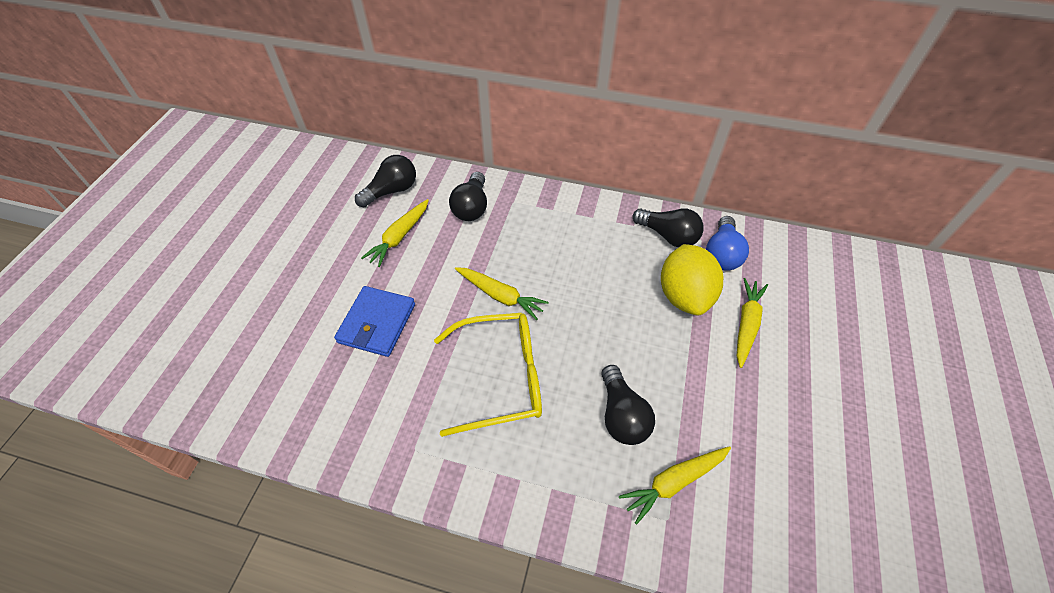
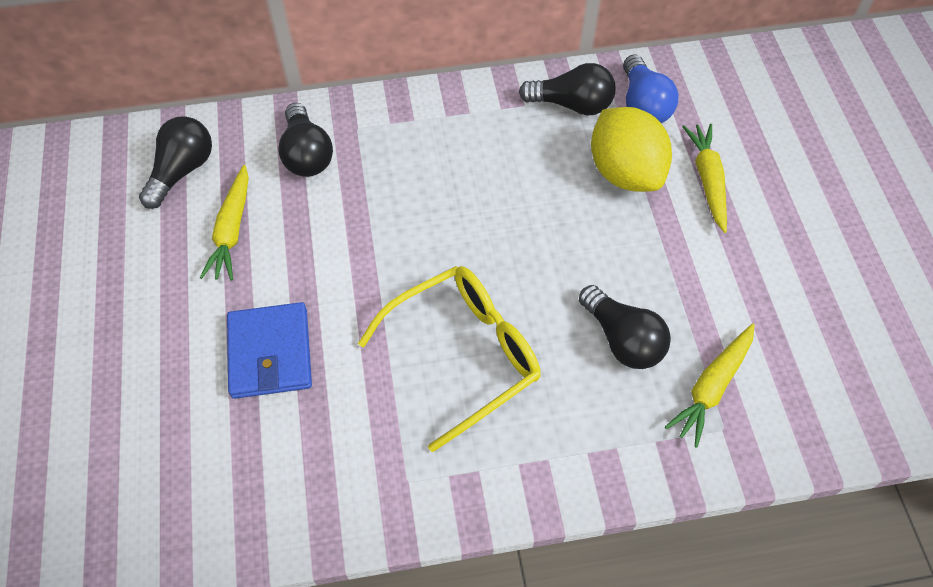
camera: 25 degrees left, 5 degrees up
yellow carrot [455,267,549,320] -> none

